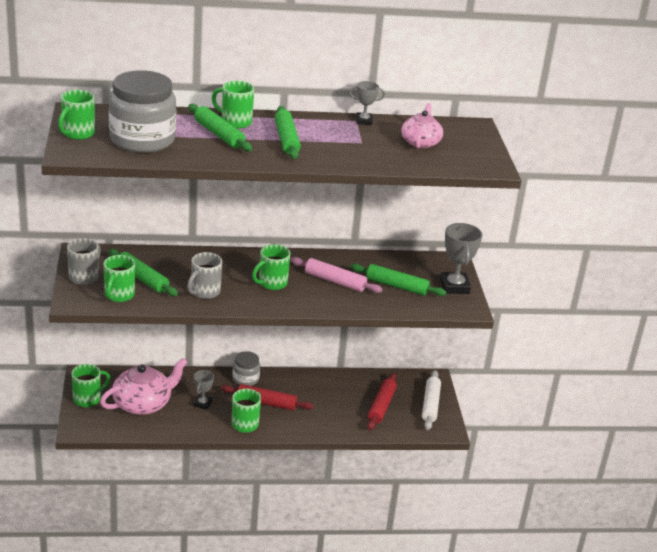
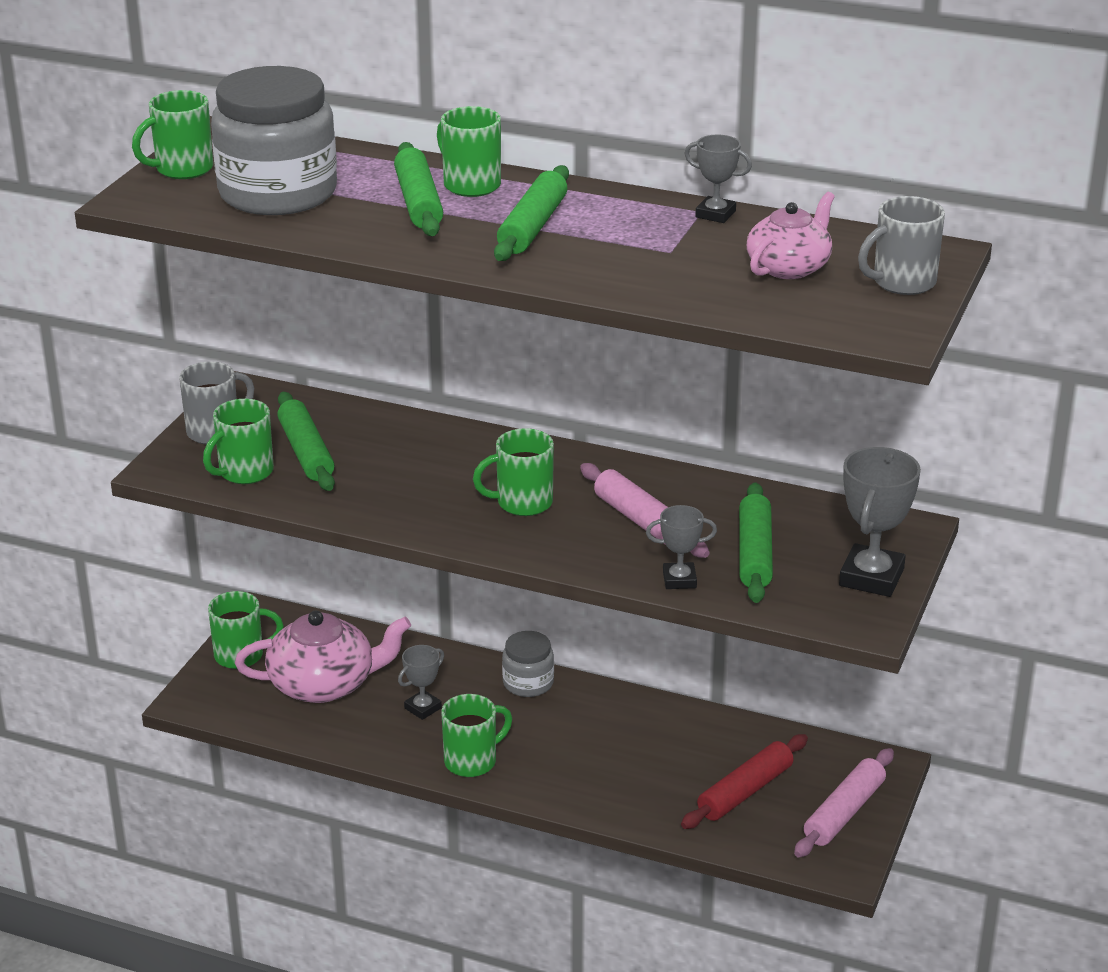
camera: 30 degrees right, 0 degrees up
grey mug [187,252,222,299] -> grey mug moved to [858,196,945,295]
red rolling pin [221,384,314,410] -> none
green rolling pin [350,263,446,296] -> green rolling pin turned 45 degrees clockwise [739,482,773,603]
white rolling pin [422,370,441,430] -> pink rolling pin [794,748,894,858]
none -> grey trophy [646,505,717,589]

